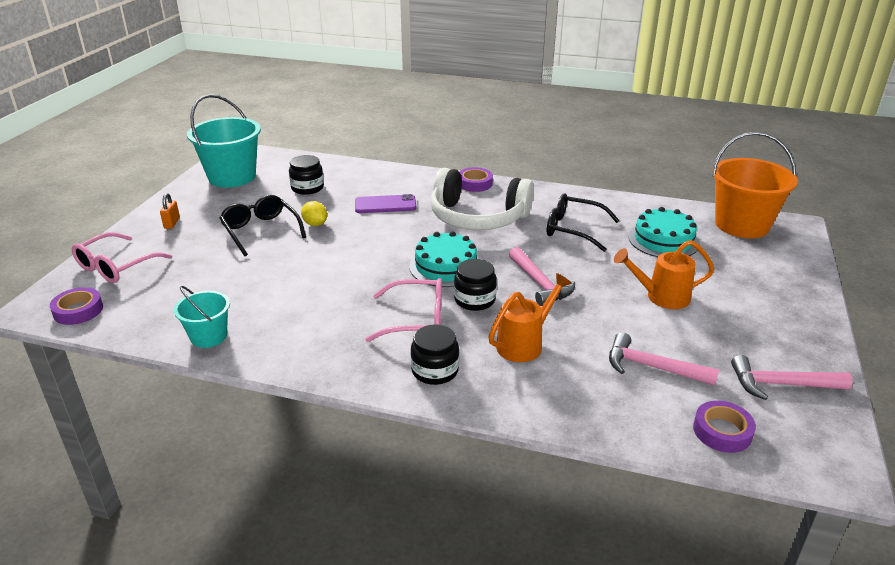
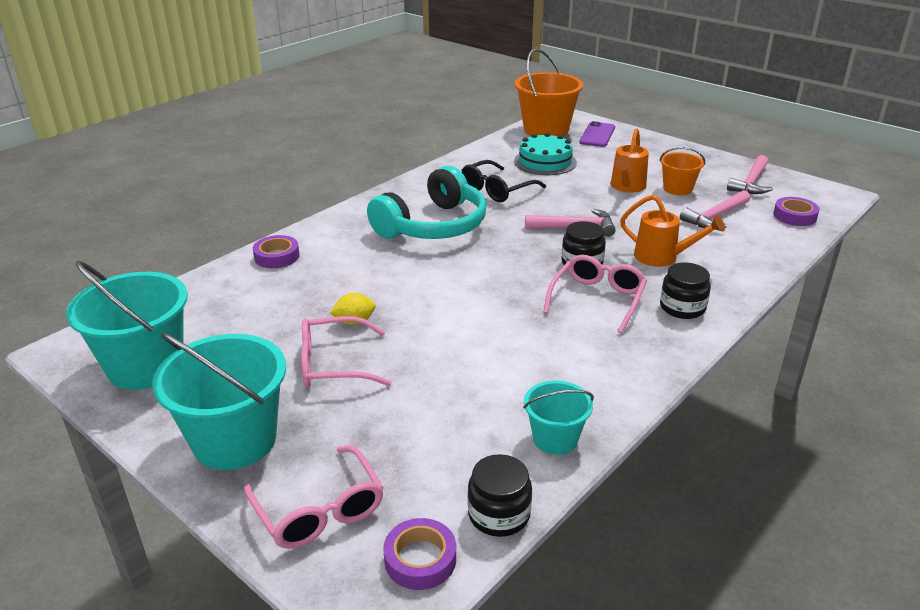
camera: 65 degrees left, 0 degrees up
orange padlock [160,193,180,229] -> turquoise bucket [152,332,286,470]
black glasses [219,195,306,256] -> pink glasses [301,316,392,387]
black jar [289,155,324,195] -> black jar moved to [468,454,532,537]
purple phone [355,194,416,213] -> purple phone moved to [579,121,615,147]
turquoise cake [409,231,479,287] -> none
white headphones [431,168,534,230] -> turquoise headphones [367,165,487,239]
purple tape [459,167,493,192] -> purple tape moved to [253,235,300,268]
orange watering can [488,273,572,362] -> orange watering can turned 135 degrees clockwise [620,195,725,267]
none -> orange bucket [659,147,705,195]

